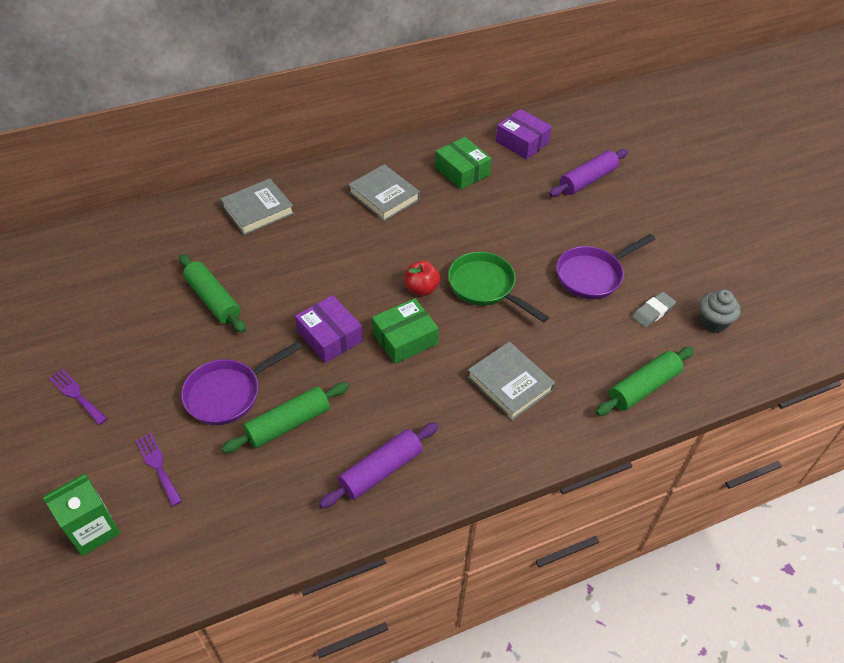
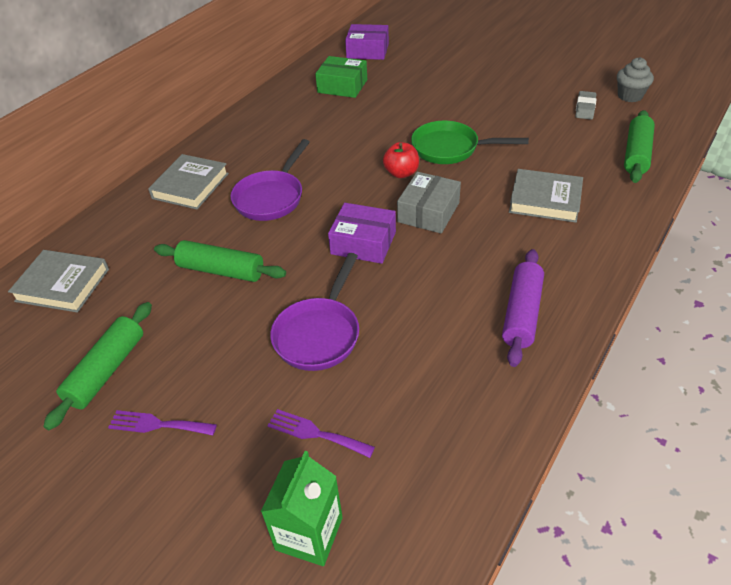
camera: 30 degrees left, 5 degrees down
green rolling pin [222,382,349,453] -> green rolling pin moved to [43,302,152,430]
grey book [348,164,420,221] -> grey book moved to [8,250,109,313]
green box [372,298,439,364] -> grey box [397,172,461,234]
purple rolling pin [549,149,628,197] -> none
purple pan [556,234,655,299] -> purple pan moved to [231,139,310,221]

